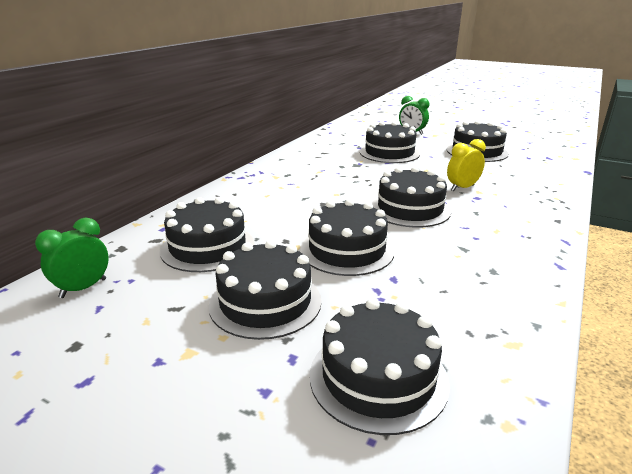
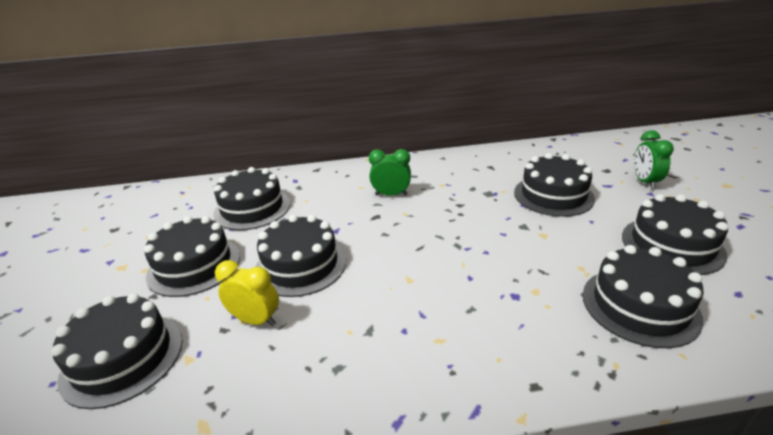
camera: 55 degrees right, 5 degrees up
green clock [35,217,109,298] -> green clock moved to [369,149,411,196]
black cake [372,167,451,228] -> black cake moved to [583,245,704,348]
yellow clock [447,139,486,191] -> yellow clock moved to [215,260,279,326]

